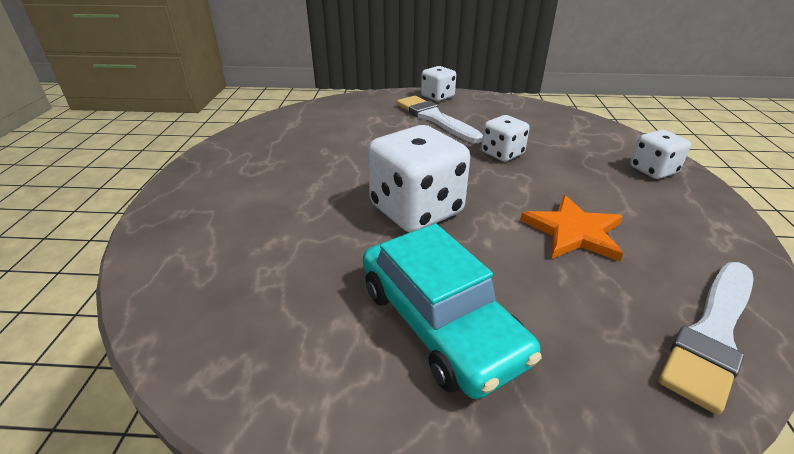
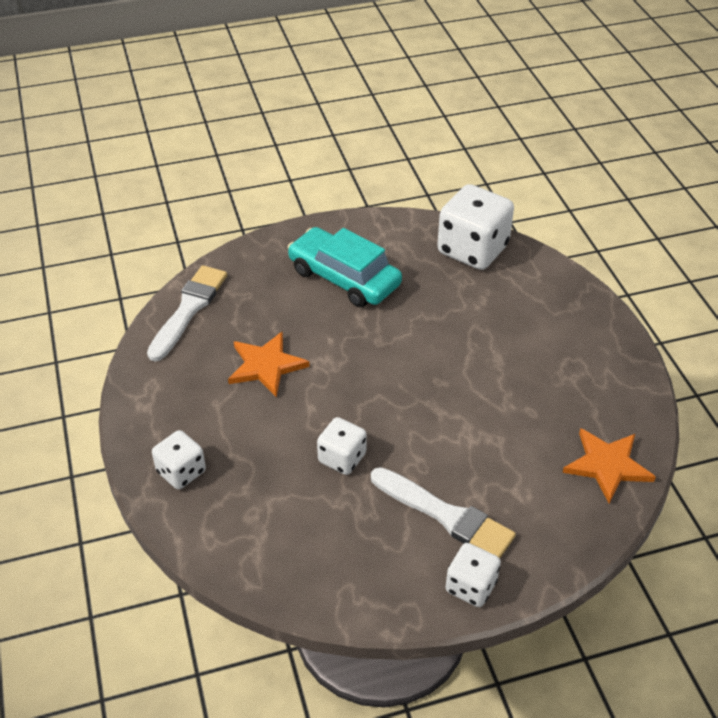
camera: 160 degrees right, 10 degrees up
white dice [368,125,470,233] -> white dice moved to [437,184,514,270]
none -> orange star [562,428,656,504]

